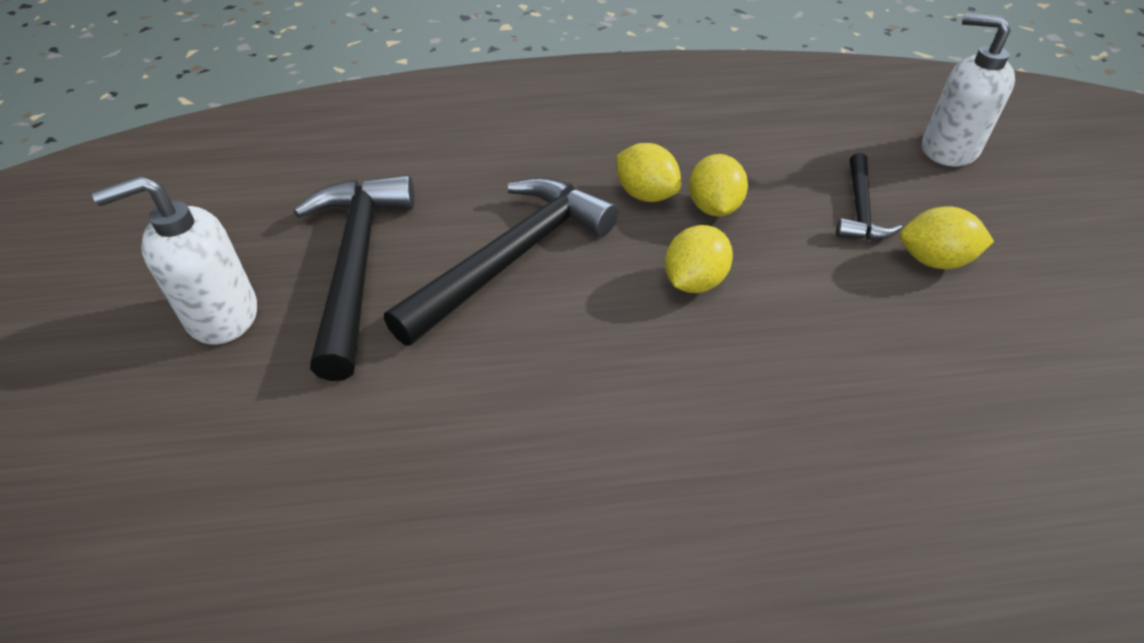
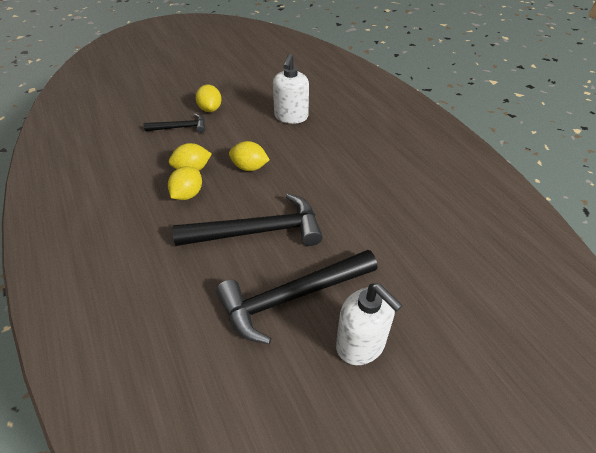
camera: 110 degrees left, 0 degrees up
black hammer [384,177,618,346] -> black hammer turned 150 degrees clockwise [173,193,323,246]
white soap dispenser [922,13,1015,167] -> white soap dispenser moved to [273,54,309,124]

